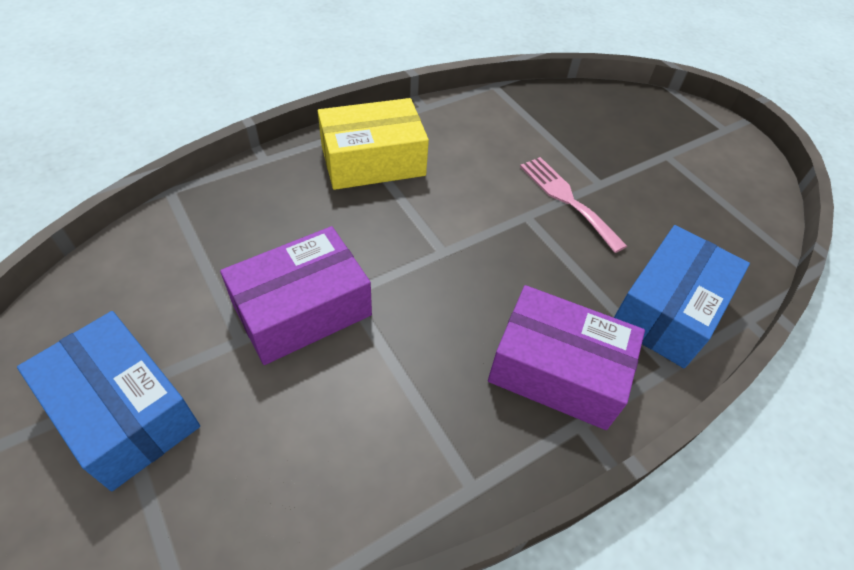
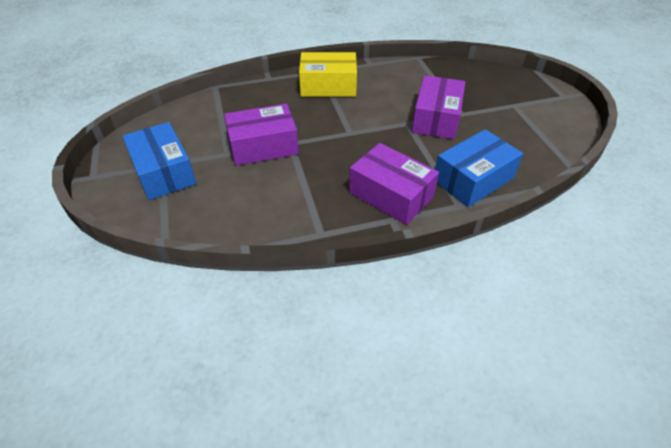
camera: 20 degrees right, 5 degrees down
pink fork [520,157,627,253] -> purple box [412,75,465,139]

